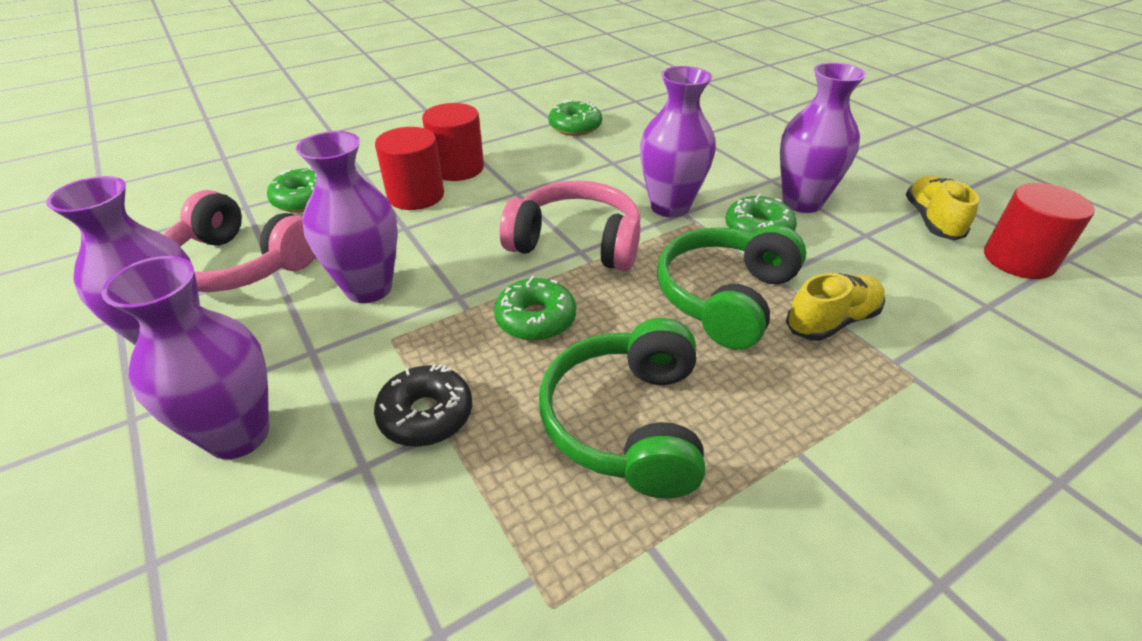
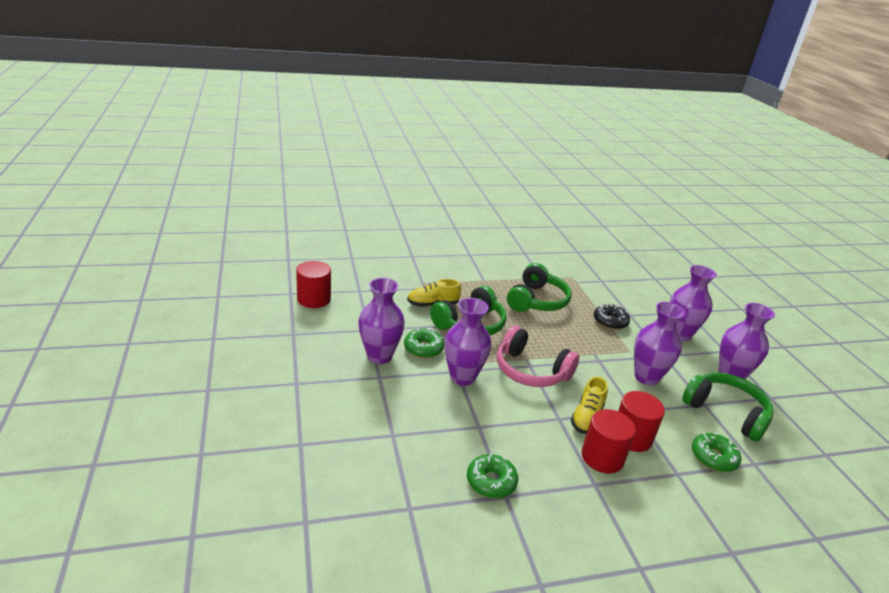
camera: 165 degrees left, 10 degrees down
pink headphones [163,190,316,292] -> green headphones [682,373,773,442]
green donut [494,276,576,341] -> none
yellow shoe [906,176,979,240] -> yellow shoe moved to [571,376,608,434]

